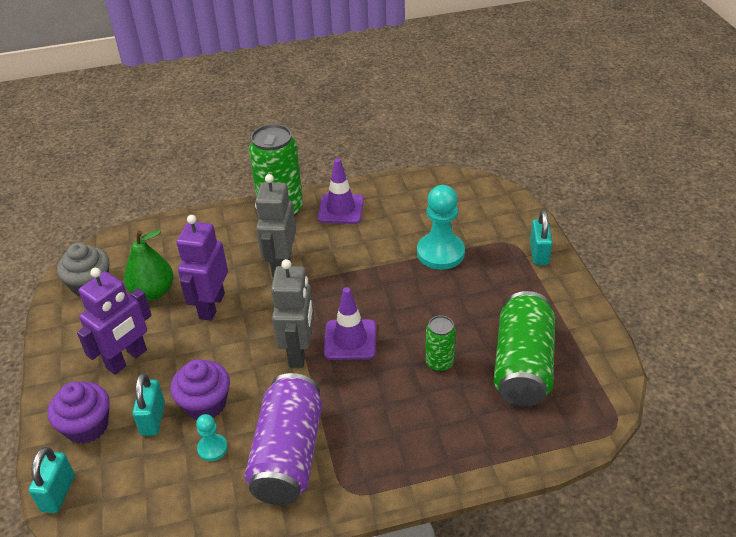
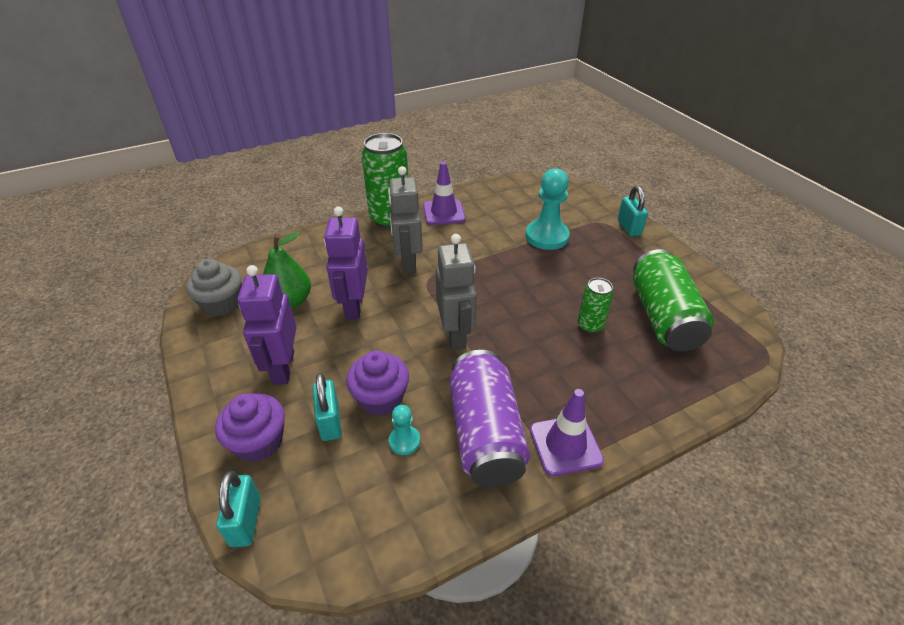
camera: 15 degrees left, 0 degrees up
purple robot [77,268,152,375] -> purple robot turned 150 degrees clockwise [237,265,297,385]
purple traffic cone [324,287,376,360] -> purple traffic cone moved to [530,389,604,476]

